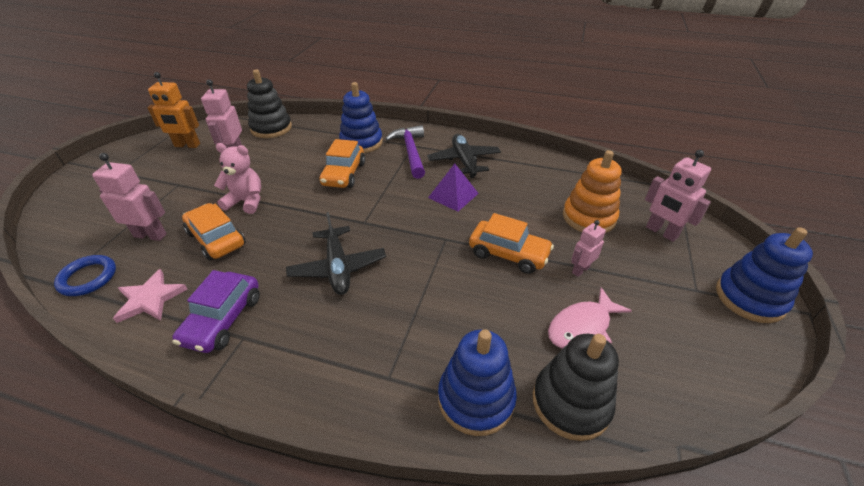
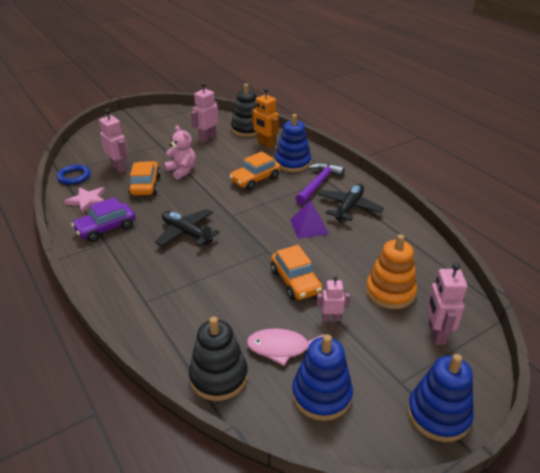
camera: 40 degrees right, 5 degrees down
orange robot [147,72,200,148] -> orange robot moved to [252,88,279,149]
black plane [286,212,386,295] -> black plane turned 105 degrees clockwise [155,209,220,246]
blue stacking toy [438,329,517,436] -> blue stacking toy moved to [292,334,353,421]

